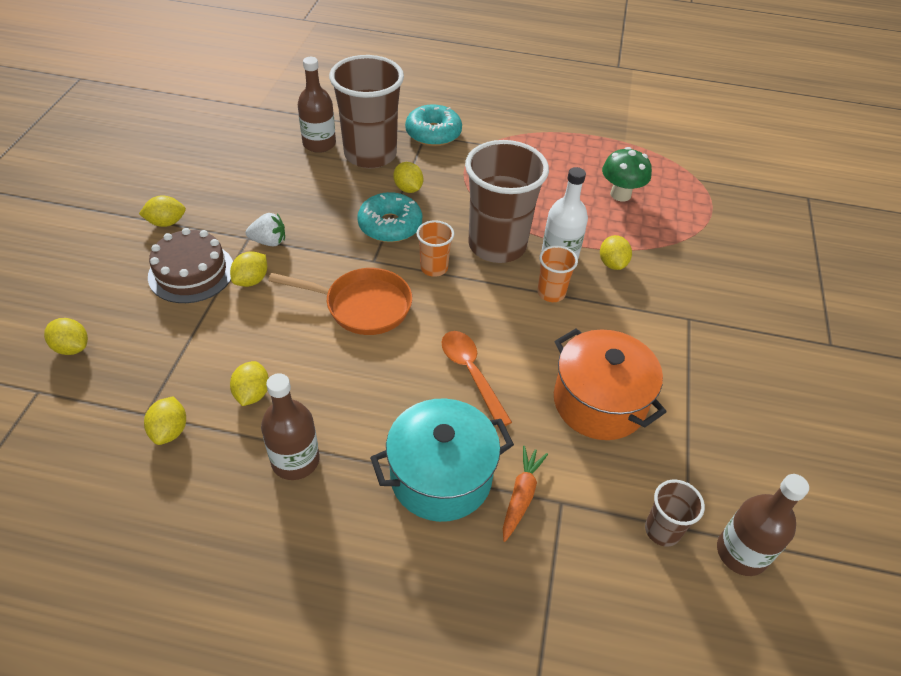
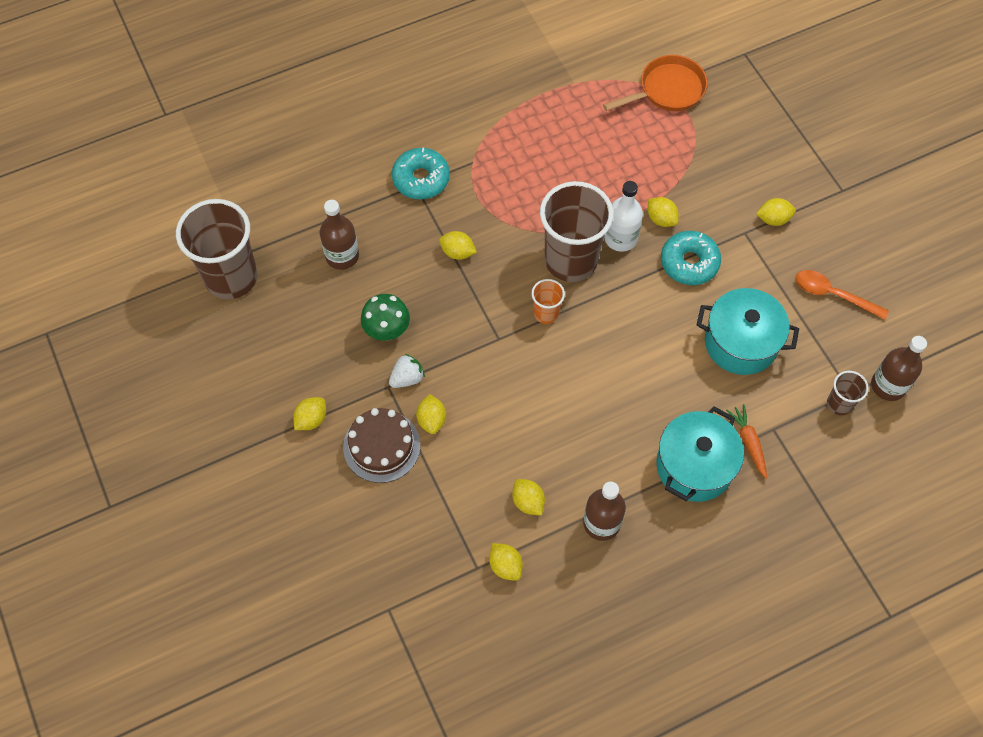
camera: 35 degrees left, 15 degrees up
yellow lemon [44,318,88,355] -> yellow lemon moved to [756,198,796,226]
orange pan [268,268,412,335] -> orange pan moved to [603,55,708,111]
brown cup [329,55,404,168] -> brown cup moved to [176,199,258,299]
turquoise donut [357,192,422,242] -> turquoise donut moved to [661,231,721,285]
orange spoon [441,331,512,428] -> orange spoon moved to [795,270,889,320]
orange cup [537,245,578,302] -> none
orange pot [554,328,667,440] -> turquoise pot [697,288,799,375]
green mushroom [602,147,652,201] -> green mushroom moved to [361,294,410,341]

